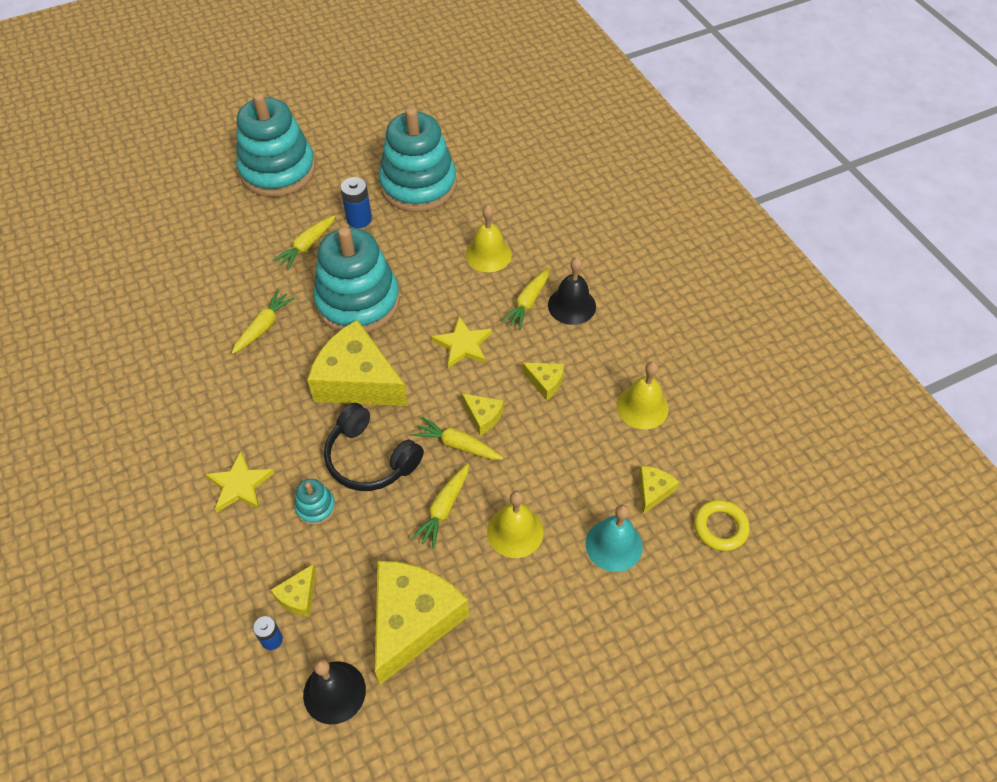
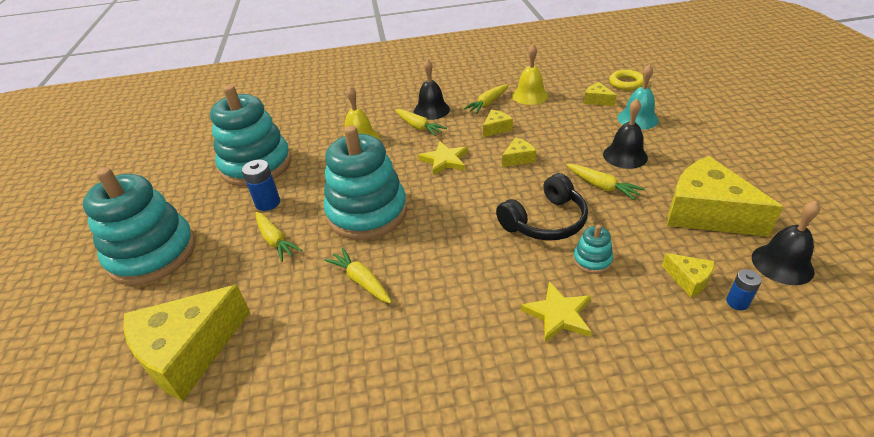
camera: 70 degrees left, 15 degrees down
yellow cheese [307,320,408,406] -> yellow cheese moved to [123,285,250,401]
yellow carrot [412,417,503,460] -> yellow carrot moved to [464,84,508,114]
yellow bell [487,491,543,558] -> black bell [603,99,648,169]

